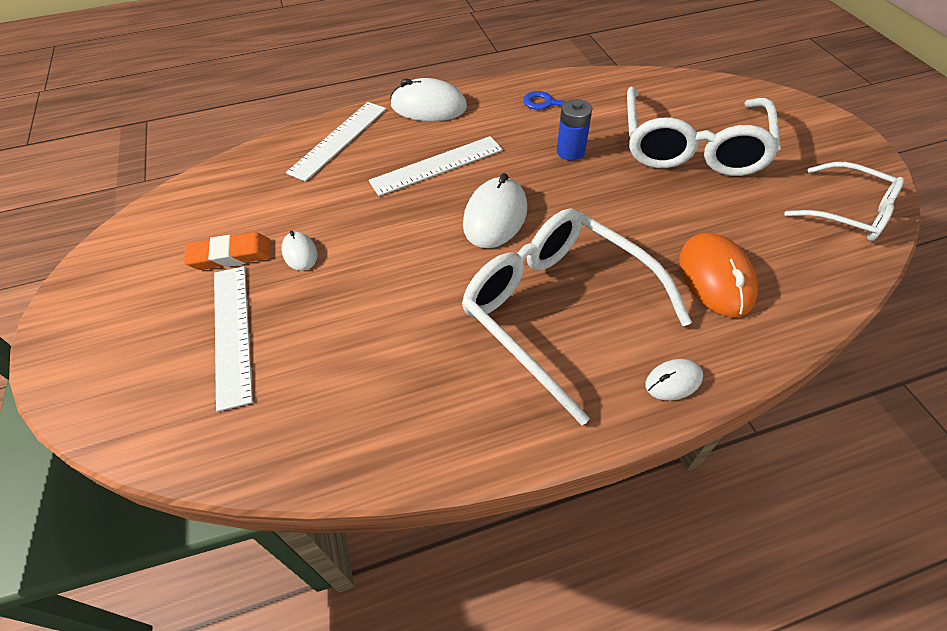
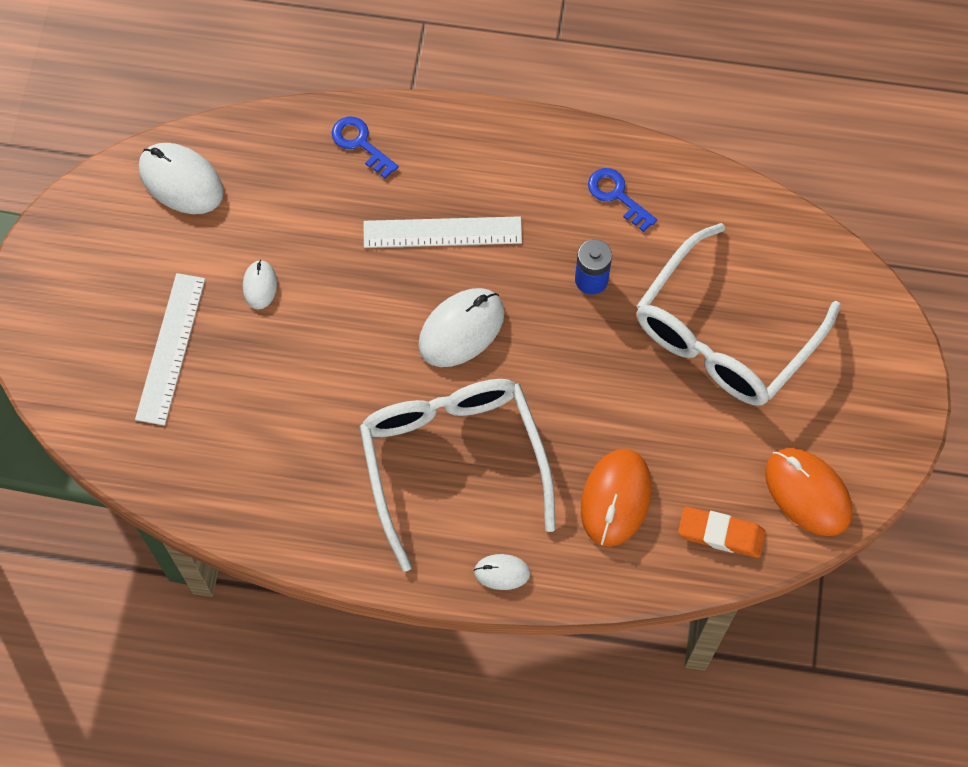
camera: 25 degrees right, 15 degrees up
orange eraser [184,232,271,270] -> orange eraser moved to [678,506,766,558]
white ruler [286,102,386,182] -> blue key [332,117,399,178]
white mouse [390,78,467,121] -> white mouse moved to [139,143,224,214]
white glasses [785,162,904,241] -> orange mouse [765,448,852,536]

